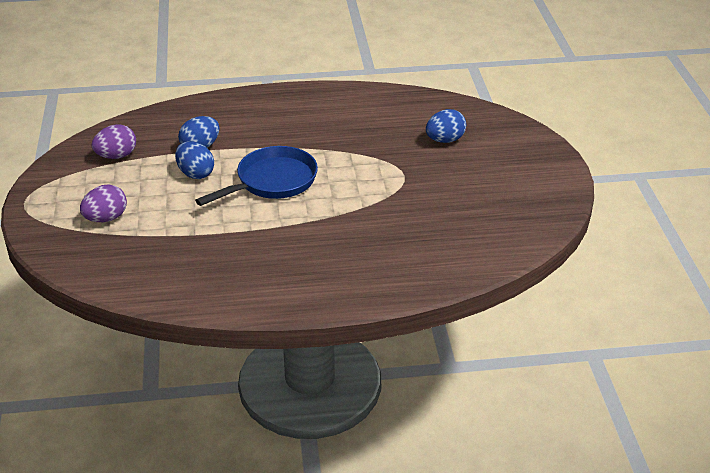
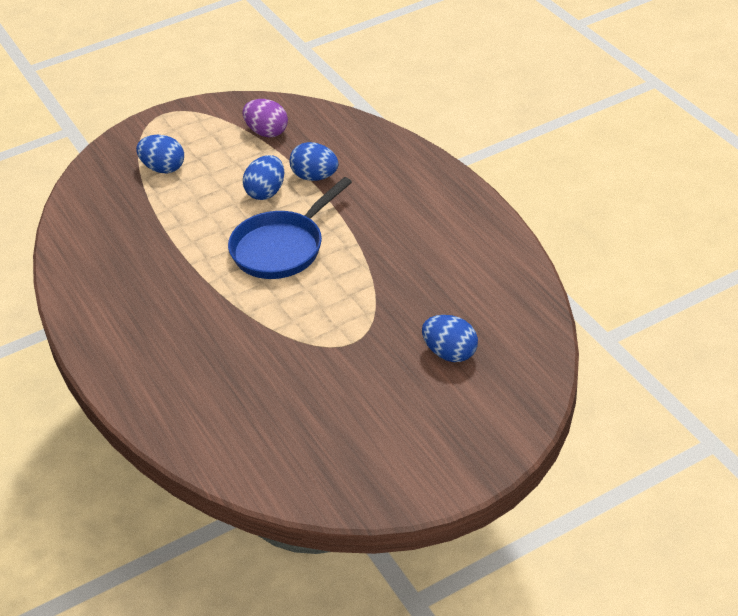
camera: 70 degrees right, 5 degrees up
purple egg [80,185,127,222] -> blue egg [136,135,184,173]
blue pan [195,146,318,206] -> blue pan turned 105 degrees clockwise [228,177,352,279]

